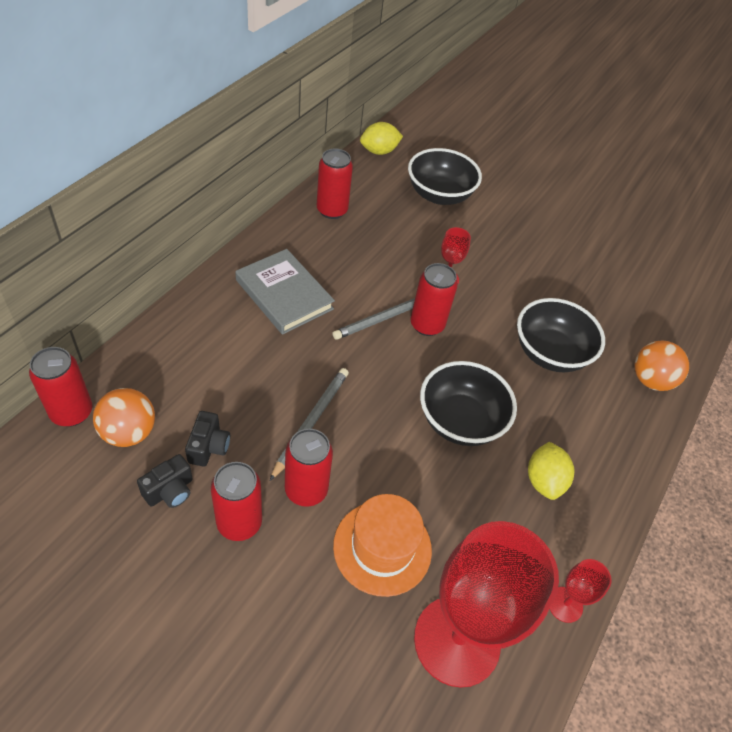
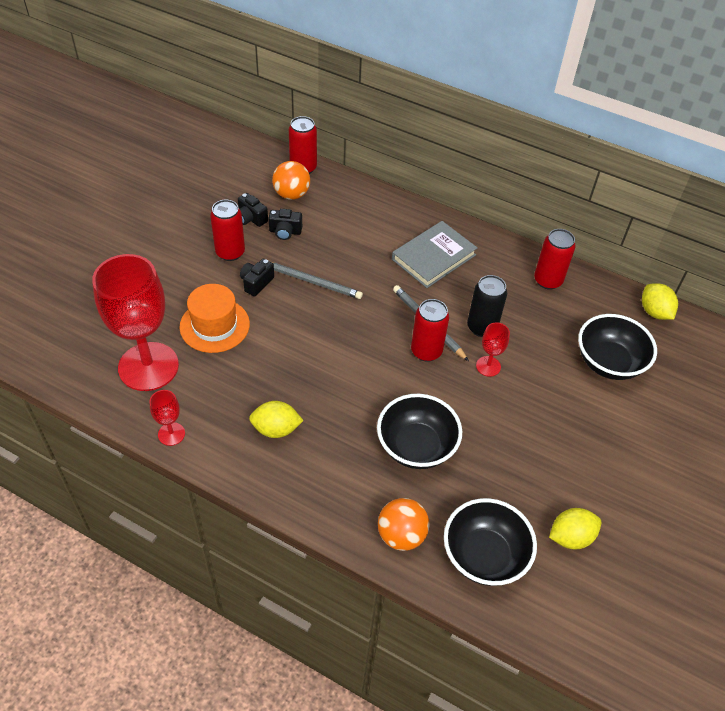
camera: 90 degrees right, 0 degrees up
red can [285,429,333,507] -> black camera [240,259,274,296]
black bowl [420,361,517,446] -> black bowl moved to [444,498,537,586]
none -> black can [467,275,507,337]
none -> yellow lemon [549,508,601,549]

